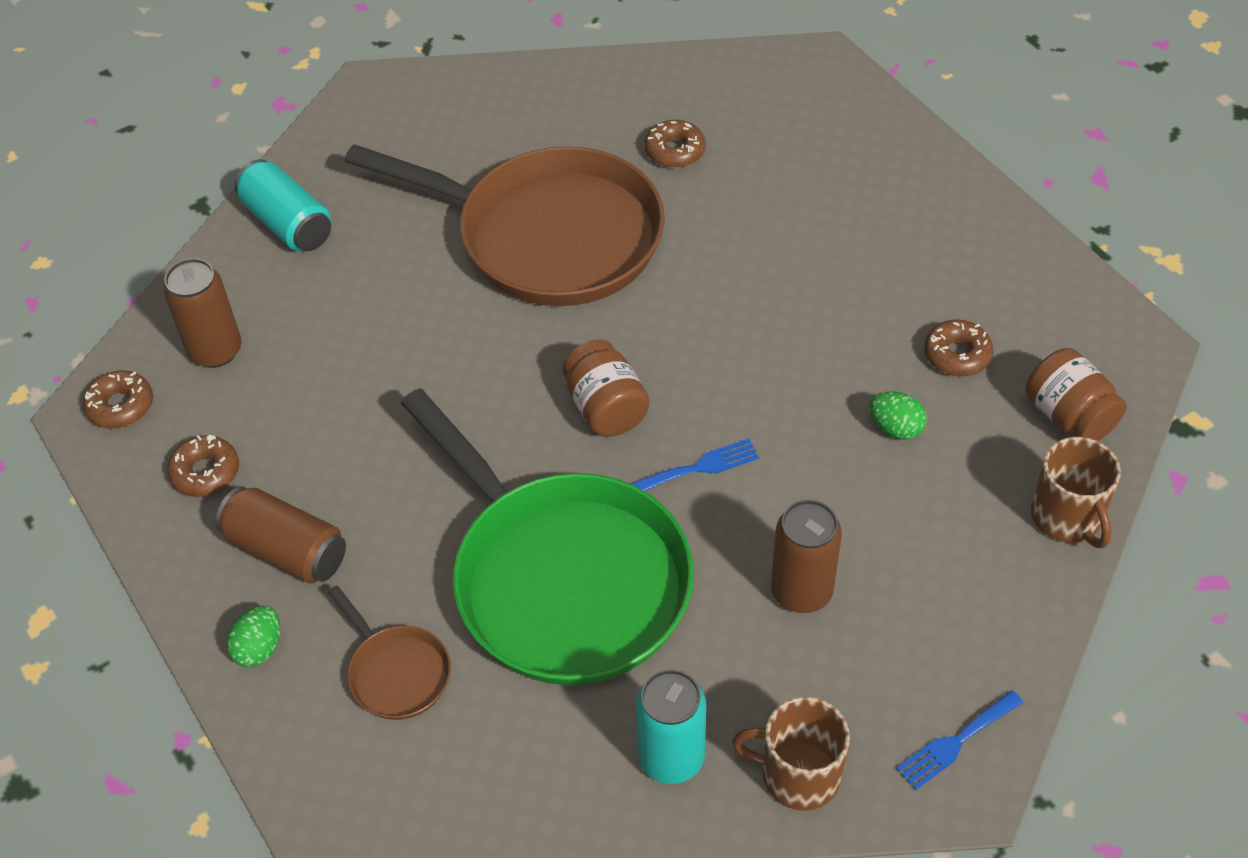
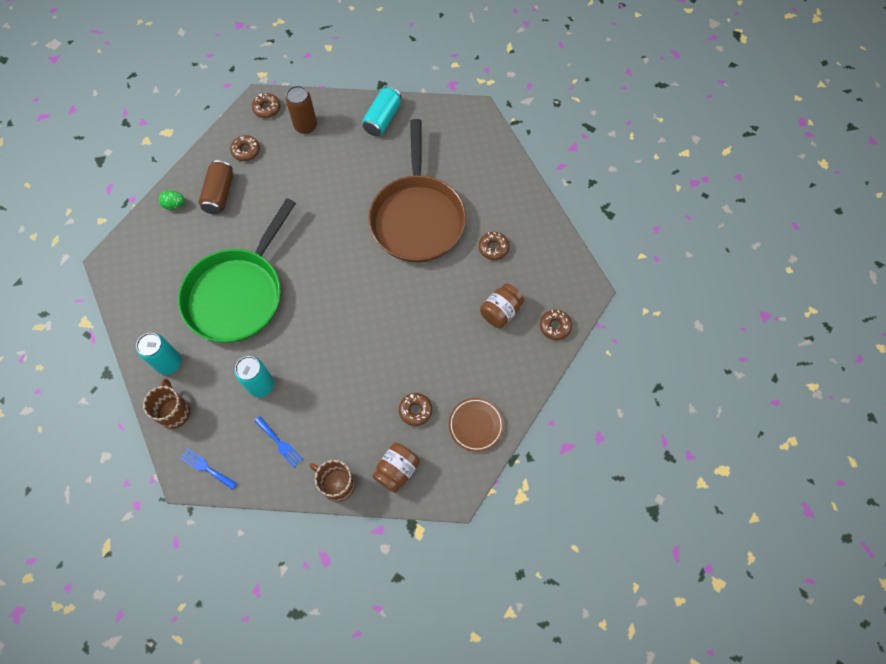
camera: 65 degrees right, 15 degrees up
brown pan [328,586,451,720] -> none
brown jar [562,340,650,437] -> brown jar moved to [480,283,524,328]
blue fork [630,438,759,491] -> blue fork moved to [255,416,303,467]
brown can [771,500,842,613] -> turquoise can [235,356,274,397]
green egg [870,391,927,440] -> none
brown mug [1031,437,1121,548] -> brown mug turned 75 degrees clockwise [310,460,355,502]
none -> brown plate [449,398,504,452]
none -> brown donut [540,310,572,340]

